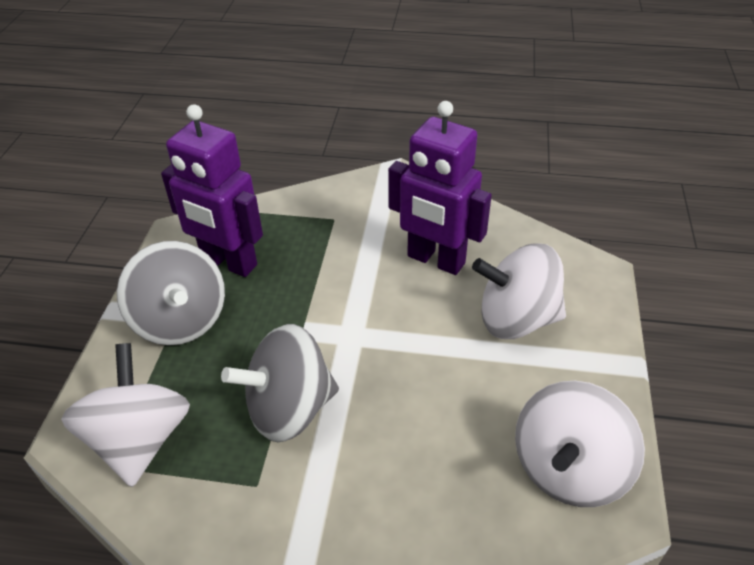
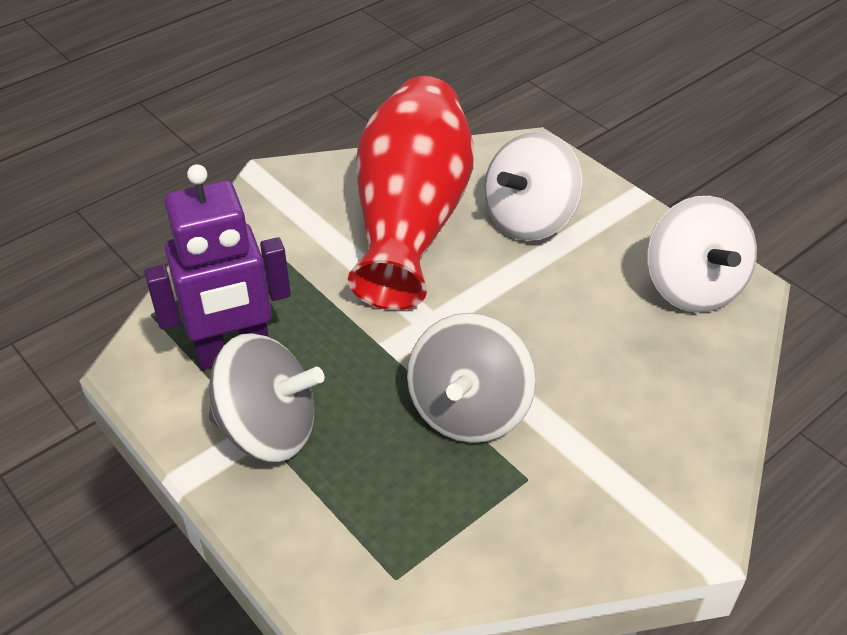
camera: 50 degrees left, 0 degrees up
white spinning top [61,343,190,487] -> none
purple robot [388,101,492,275] -> red vase [348,76,473,310]

